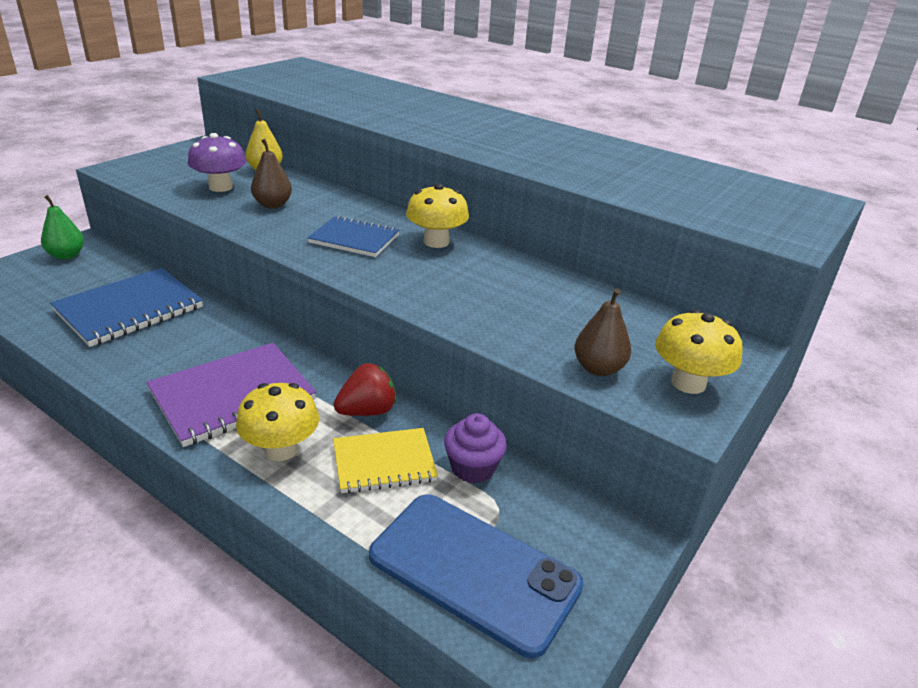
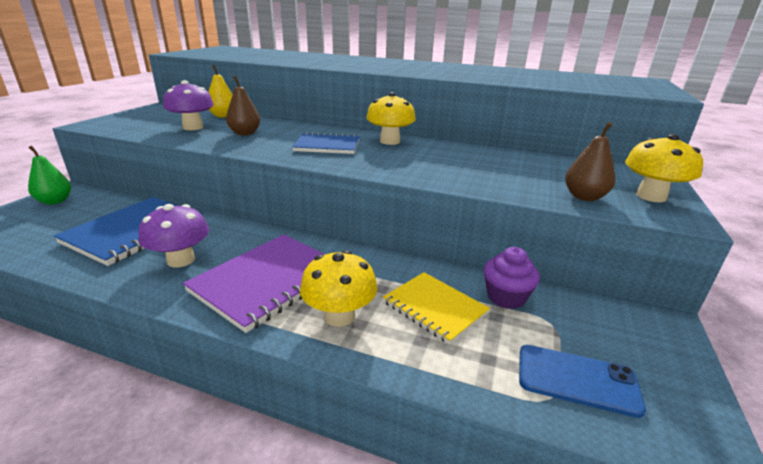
camera: 15 degrees left, 5 degrees down
yellow notebook [333,428,438,494] -> yellow notebook turned 75 degrees clockwise [383,272,490,345]
red strawberry [334,363,396,416] -> none
blue phone [369,494,584,658] -> blue phone [519,345,646,418], size x0.60
none -> purple mushroom [138,204,209,267]

